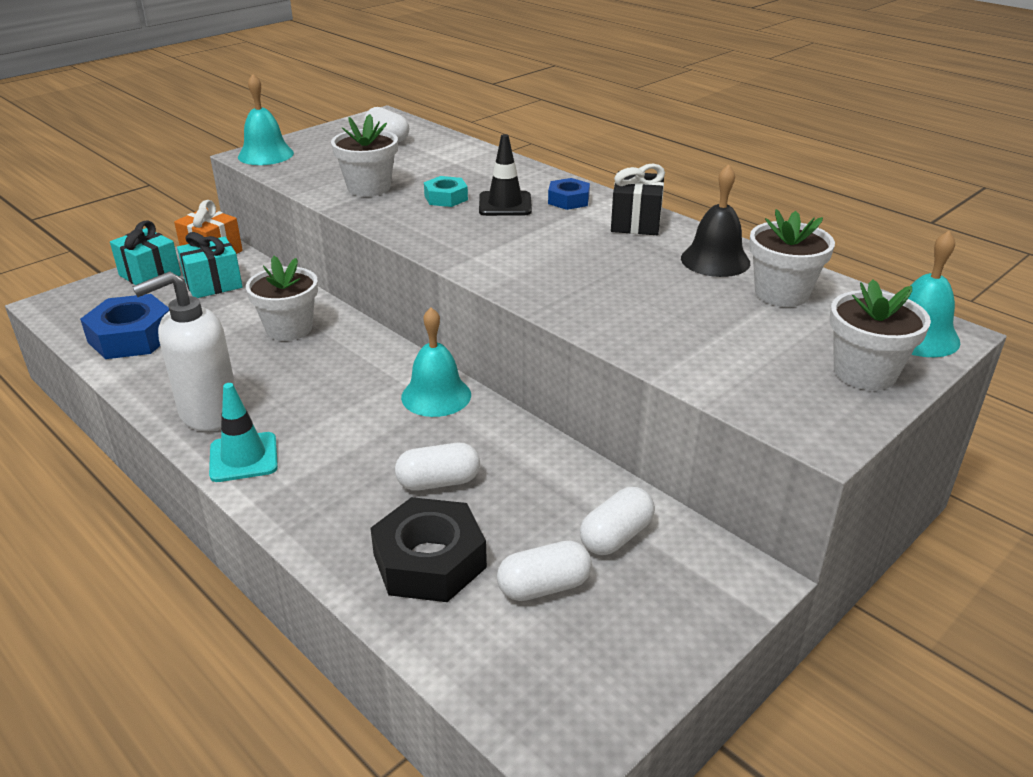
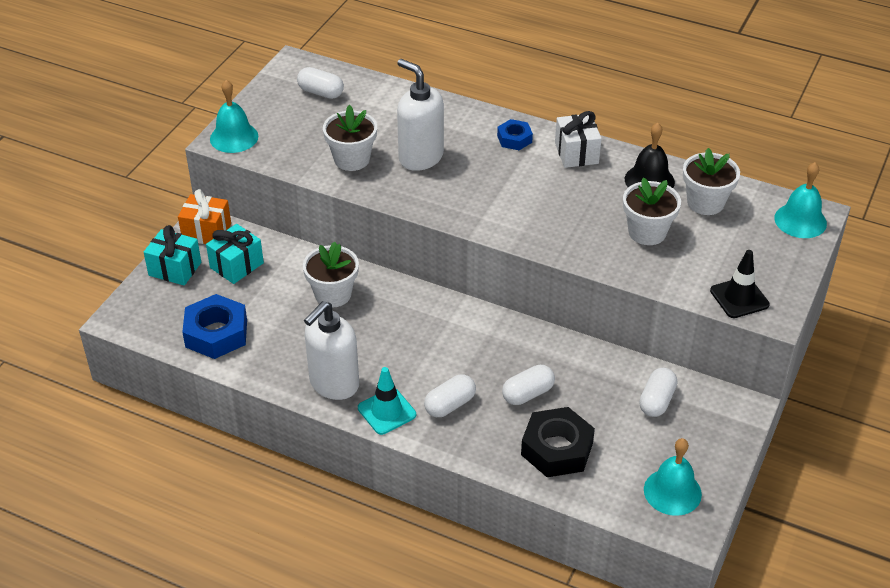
camera: 20 degrees left, 10 degrees up
turquoise bell [401,307,471,417] -> turquoise bell moved to [644,438,702,516]
turquoise nut [424,176,468,207] -> white soap dispenser [397,59,444,171]
black traffic cone [479,134,532,216] -> black traffic cone moved to [710,250,770,318]
white capsule [497,540,592,601] -> white capsule moved to [424,374,476,417]
black gift [611,163,665,235] -> white gift [555,111,602,168]
white flower pot [830,279,931,390] -> white flower pot moved to [623,177,681,245]

